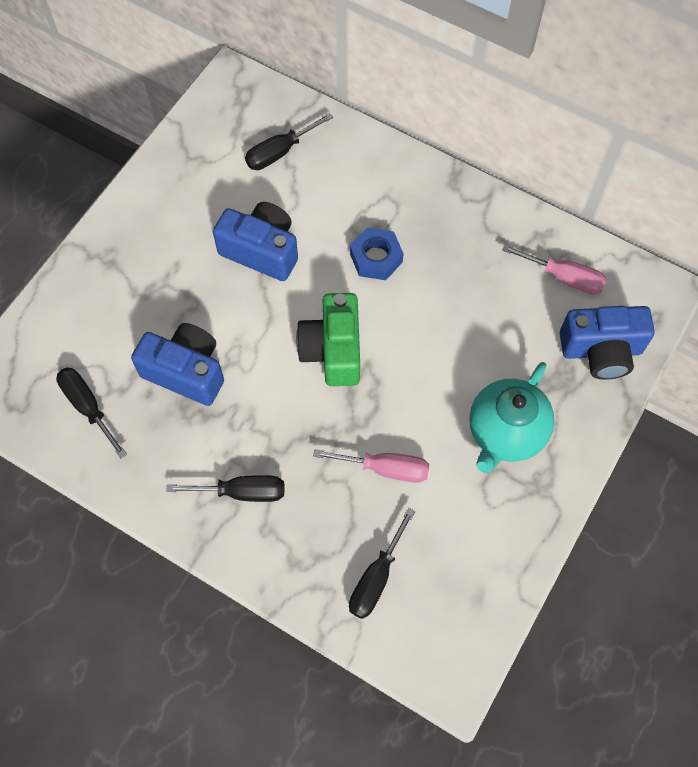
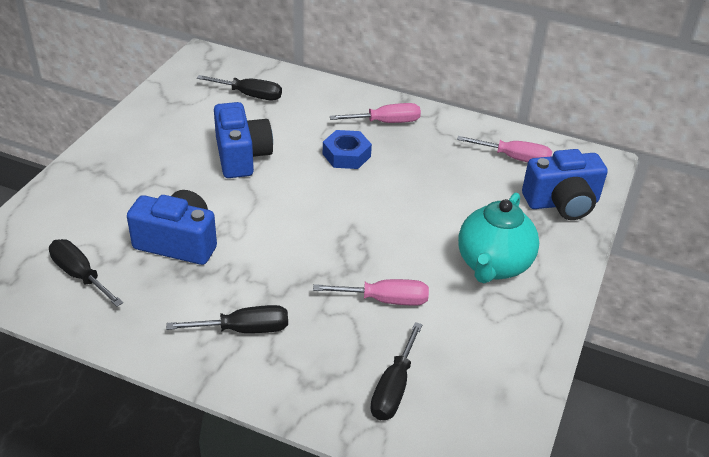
camera: 10 degrees left, 25 degrees down
blue camera [213,202,298,281] -> blue camera turned 60 degrees clockwise [214,102,273,178]
black screwdriver [245,113,333,170] -> black screwdriver turned 120 degrees counterclockwise [197,75,282,100]
green camera [296,293,360,386] -> none
none -> pink screwdriver [330,103,421,123]

